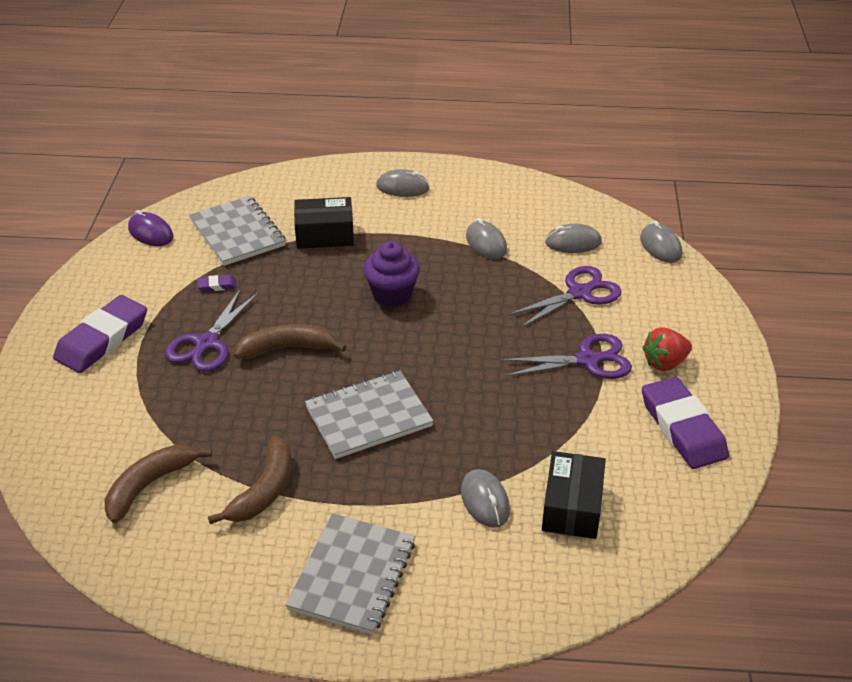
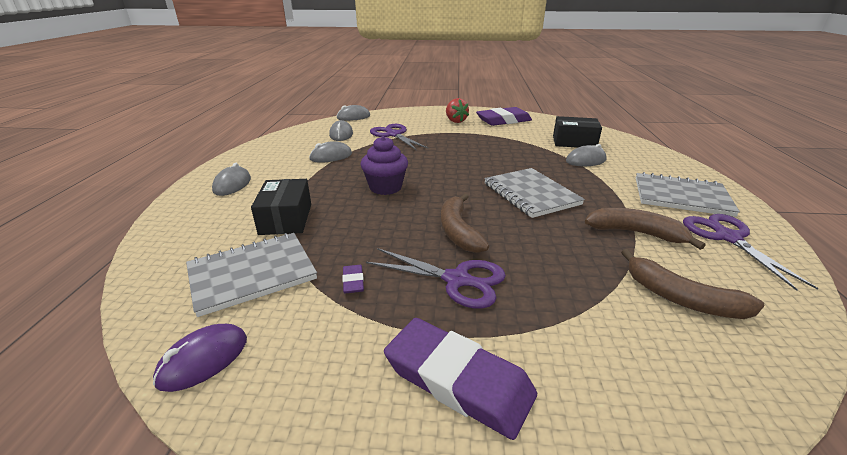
camera: 90 degrees left, 10 degrees down
purple scissors [500,334,632,379] -> purple scissors moved to [683,214,819,291]

